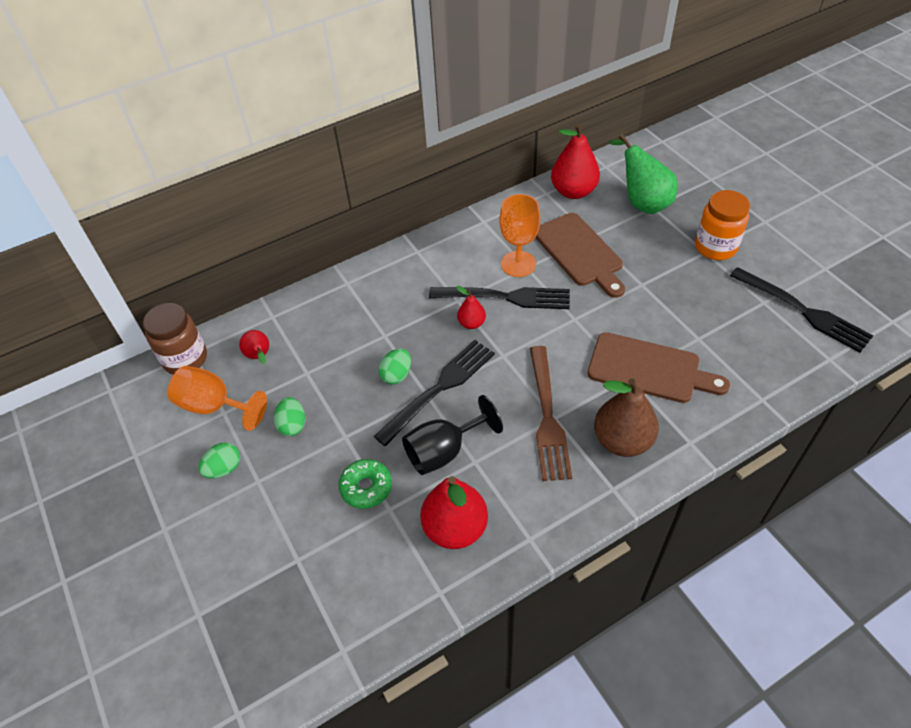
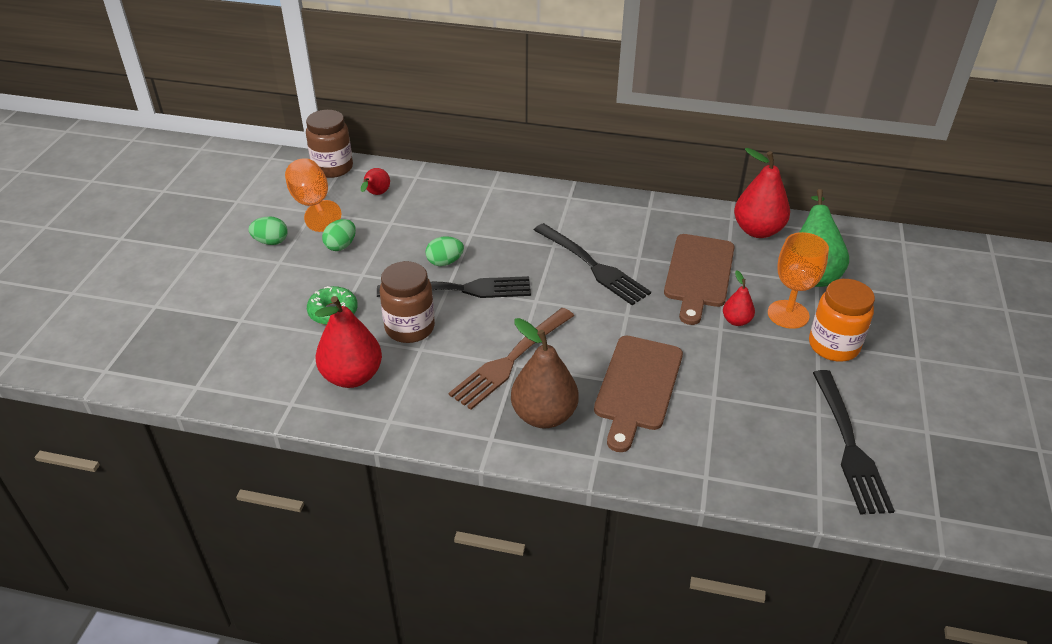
camera: 40 degrees right, 10 degrees down
black goblet [402,395,503,475] -> brown jar [380,261,435,343]
red pear [456,286,486,329] -> red pear moved to [723,270,755,326]
orange goblet [499,194,540,277] -> orange goblet moved to [768,232,829,329]
brown cutting board [588,332,730,403] -> brown cutting board turned 45 degrees clockwise [594,336,683,452]

